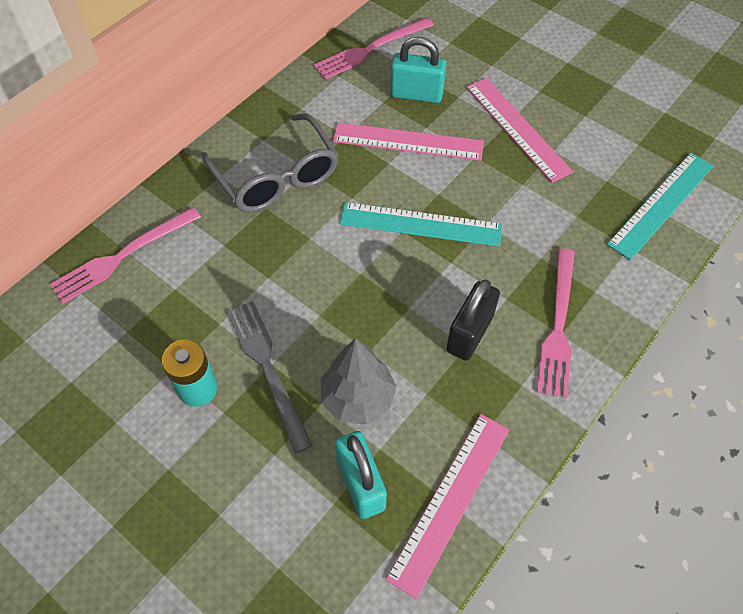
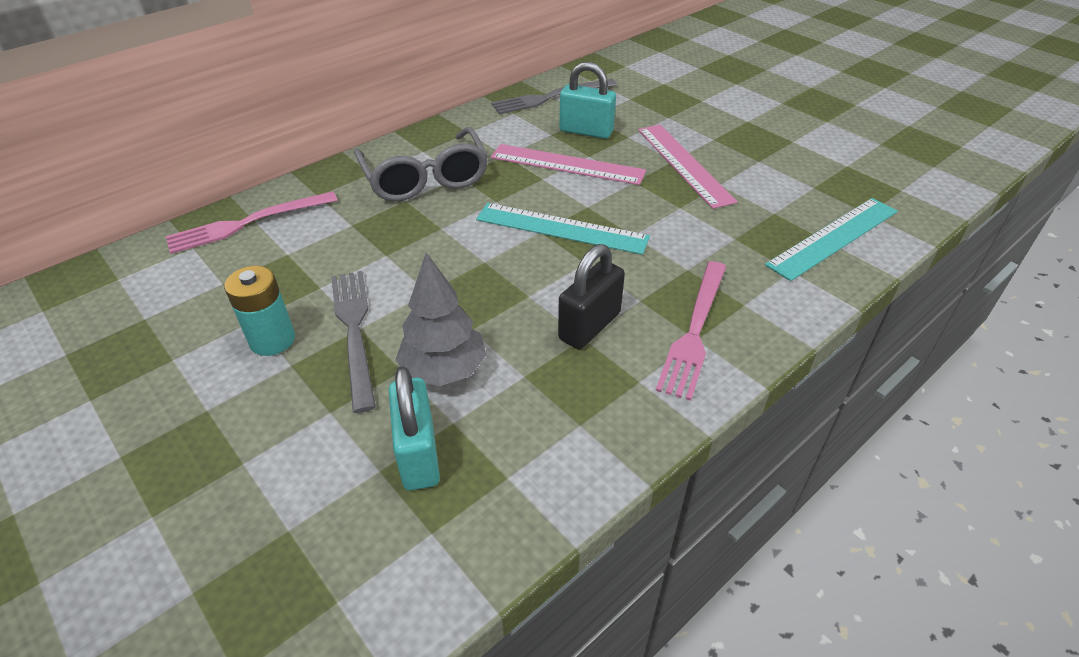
camera: 10 degrees right, 15 degrees down
pink fork [313,17,434,80] -> grey fork [491,79,617,114]
pink ruler [386,414,509,599] -> none

